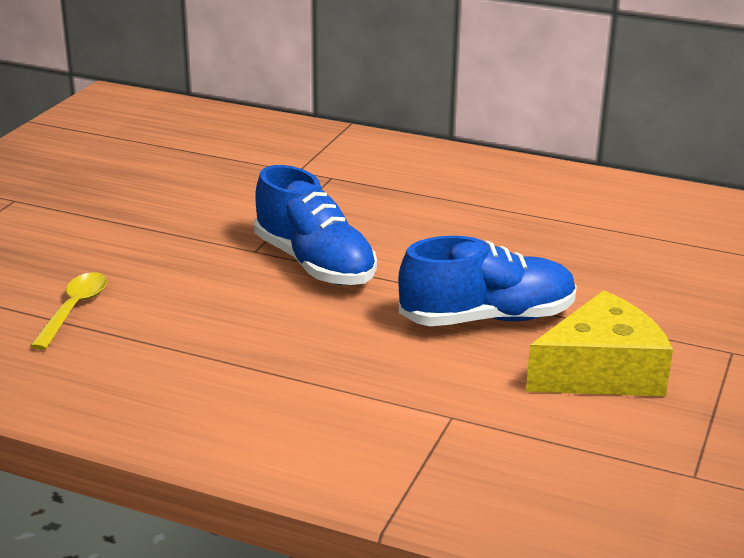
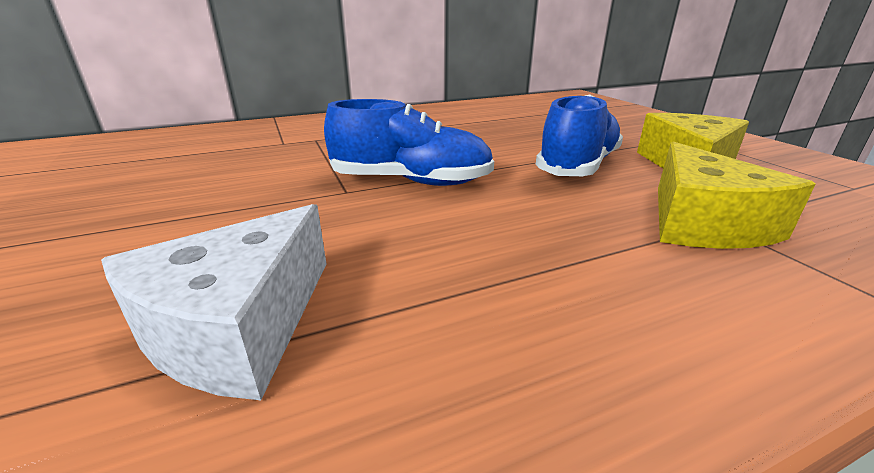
camera: 45 degrees left, 0 degrees up
yellow spoon [30,272,107,350] -> white cheese [101,204,326,400]
none -> yellow cheese [658,141,816,249]

